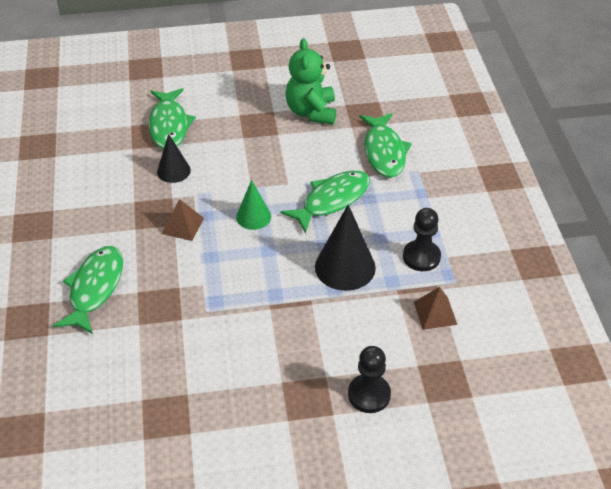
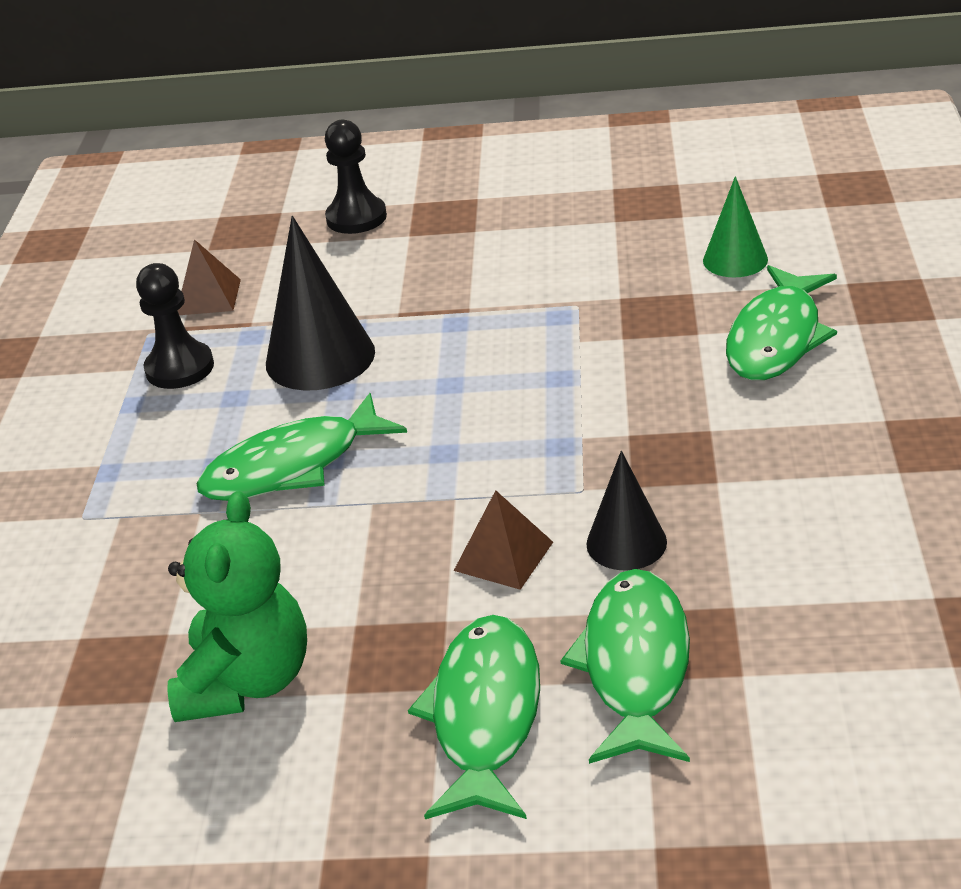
camera: 165 degrees left, 10 degrees down
brown pyramid [161,199,204,241] -> brown pyramid moved to [454,490,553,590]
green cone [236,180,271,230] -> green cone moved to [703,176,768,277]
green fish [359,113,412,178] -> green fish moved to [408,615,540,819]

